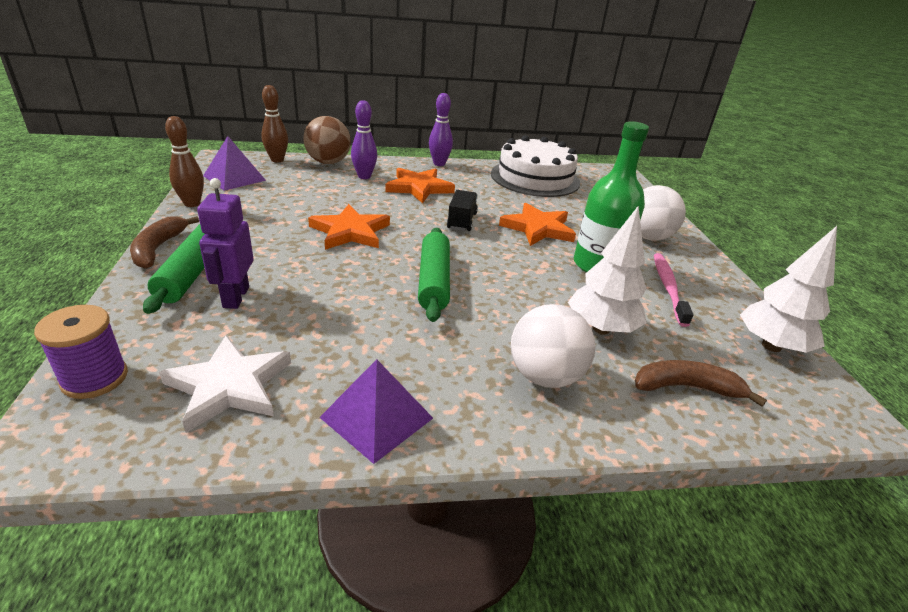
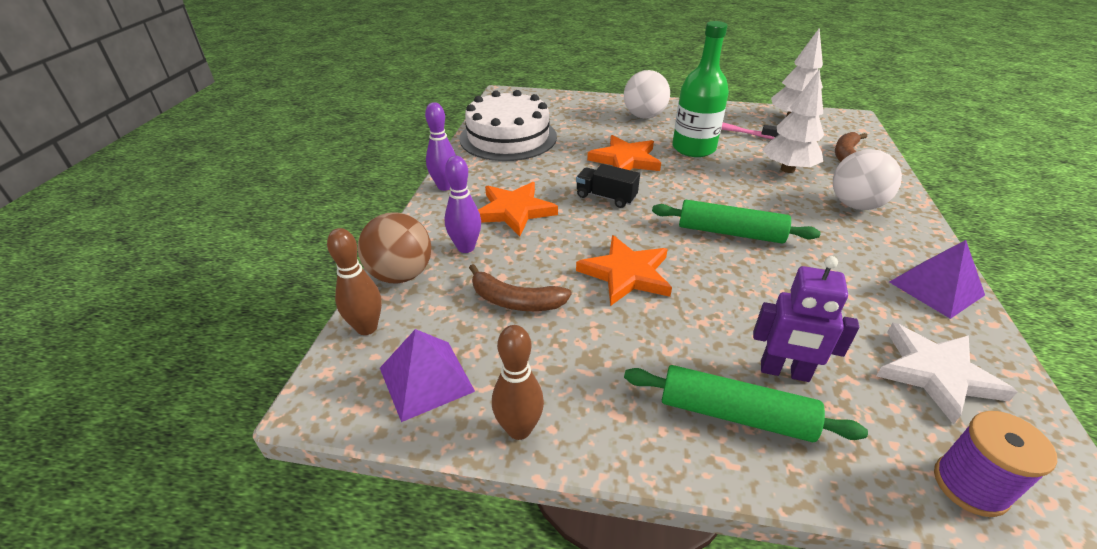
camera: 70 degrees left, 5 degrees up
brown banana [130,216,199,269] -> brown banana moved to [469,264,572,311]

